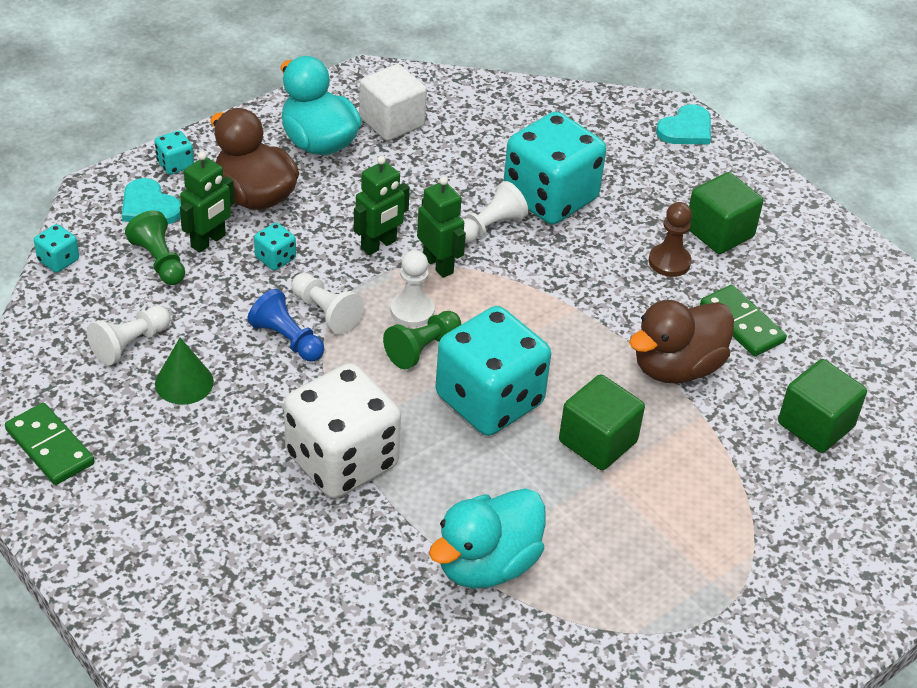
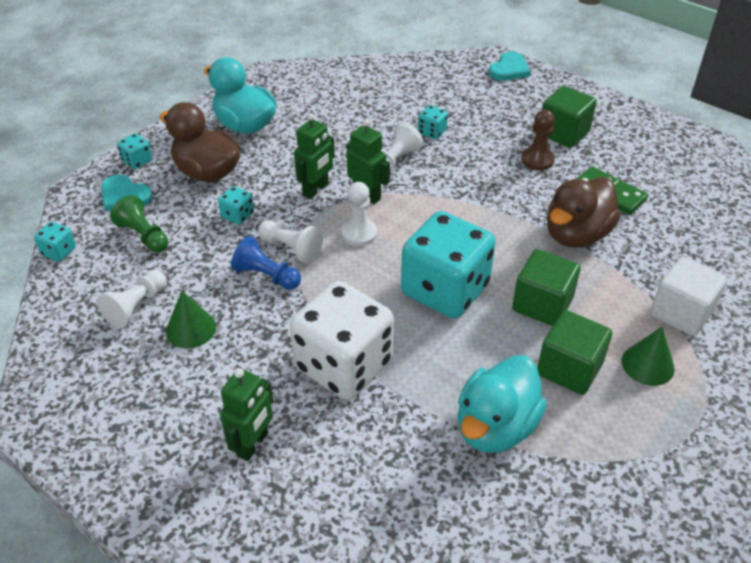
camera: 10 degrees left, 0 degrees up
green domino [5,403,95,485] -> none
green robot [180,152,235,253] -> green robot moved to [220,368,273,461]
white cube [359,64,427,141] -> white cube moved to [650,256,727,336]
green pawn [383,311,461,369] -> none
turquoise dice [503,111,606,224] -> turquoise dice [418,105,448,139], size x0.40
green cube [778,359,867,453] -> green cube moved to [537,310,612,395]
none -> green cone [622,327,675,386]

